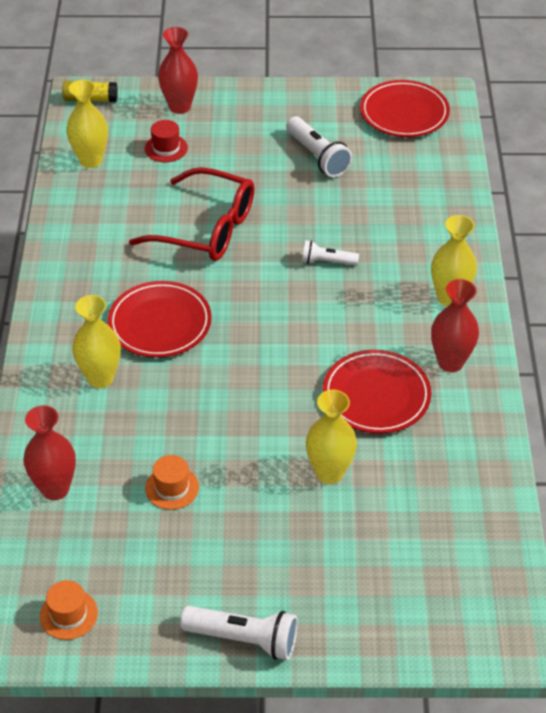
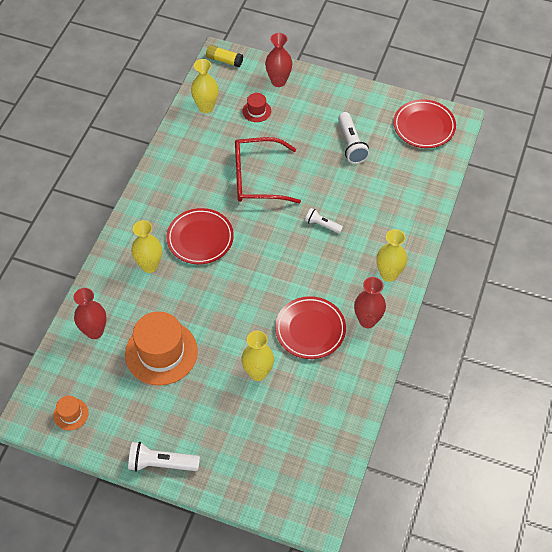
camera: 20 degrees right, 10 degrees up
red glasses [129,167,254,261] -> red glasses turned 135 degrees clockwise [235,137,301,203]
orange hat [145,455,199,510] -> orange hat [125,311,198,385], size x2.16
white flashlight [180,606,298,660] -> white flashlight turned 150 degrees clockwise [128,442,200,472]

